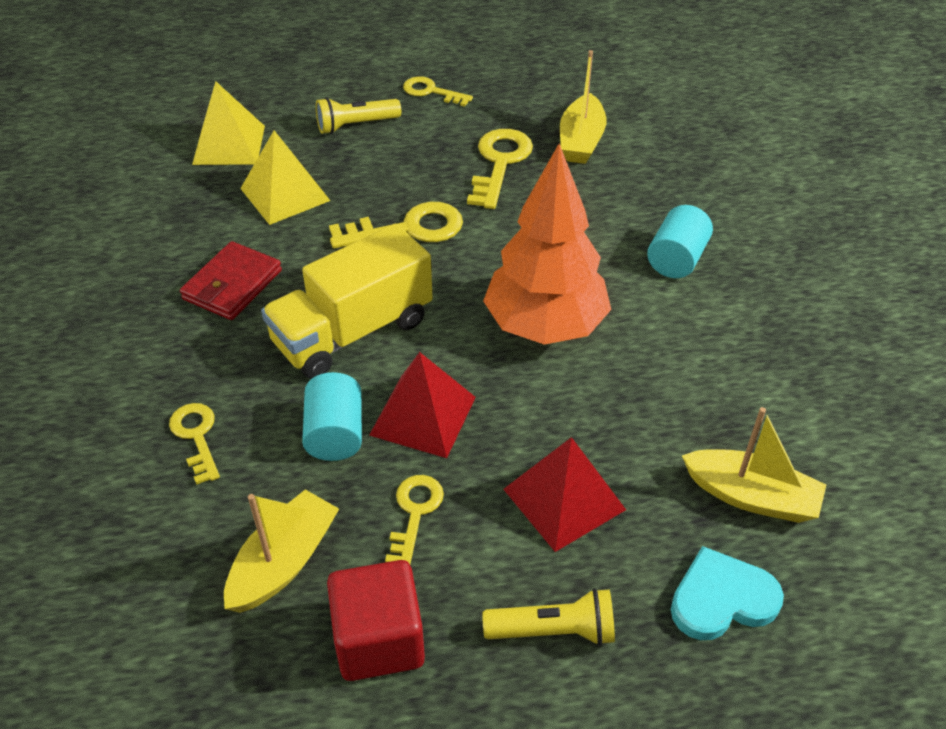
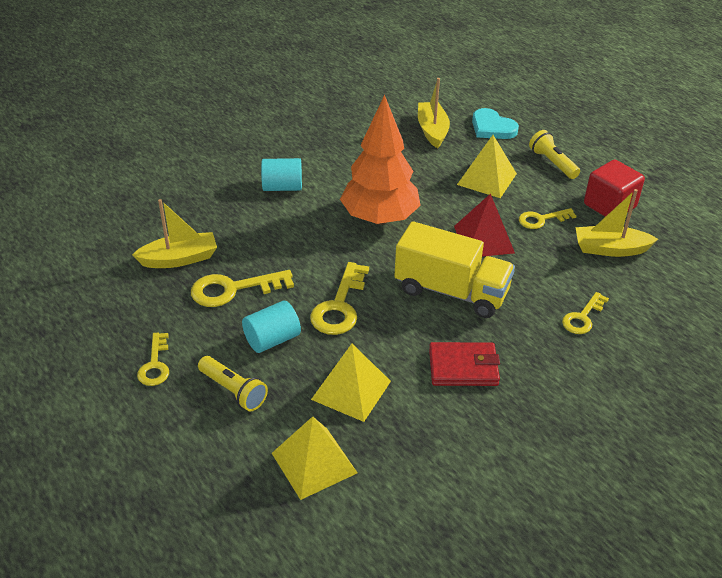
camera: 120 degrees left, 5 degrees down
turquoise cylinder [302,372,362,461] -> turquoise cylinder moved to [242,301,301,353]
yellow key [329,202,463,249] -> yellow key turned 120 degrees counterclockwise [310,262,369,335]
red pyramid [503,437,626,552] -> yellow pyramid [457,135,517,198]

